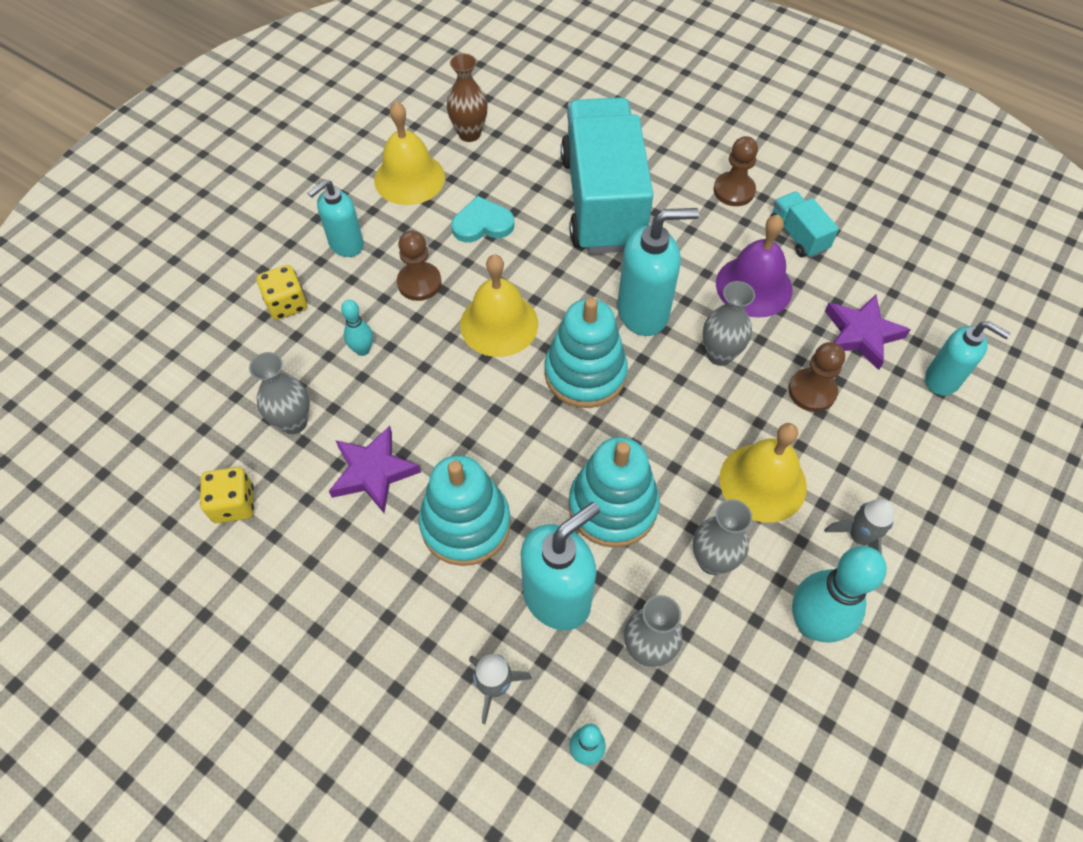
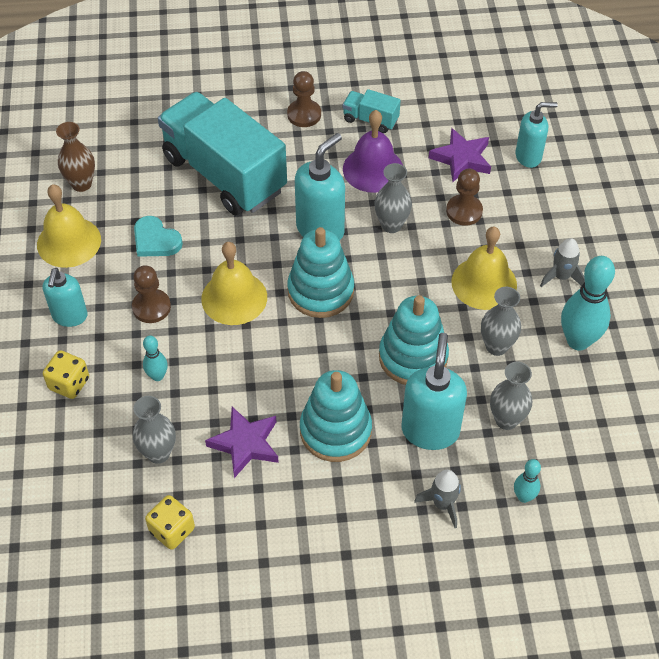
camera: 40 degrees left, 5 degrees down
turquoise heart [451,196,514,243] -> turquoise heart turned 90 degrees counterclockwise [134,216,183,257]

